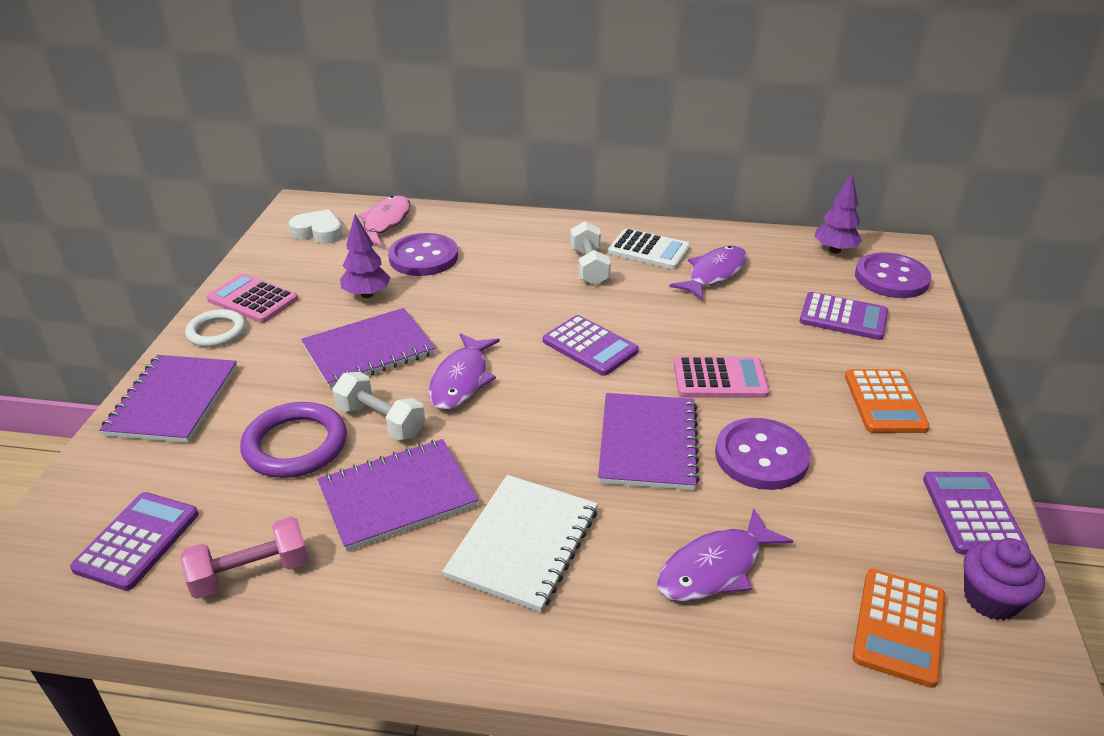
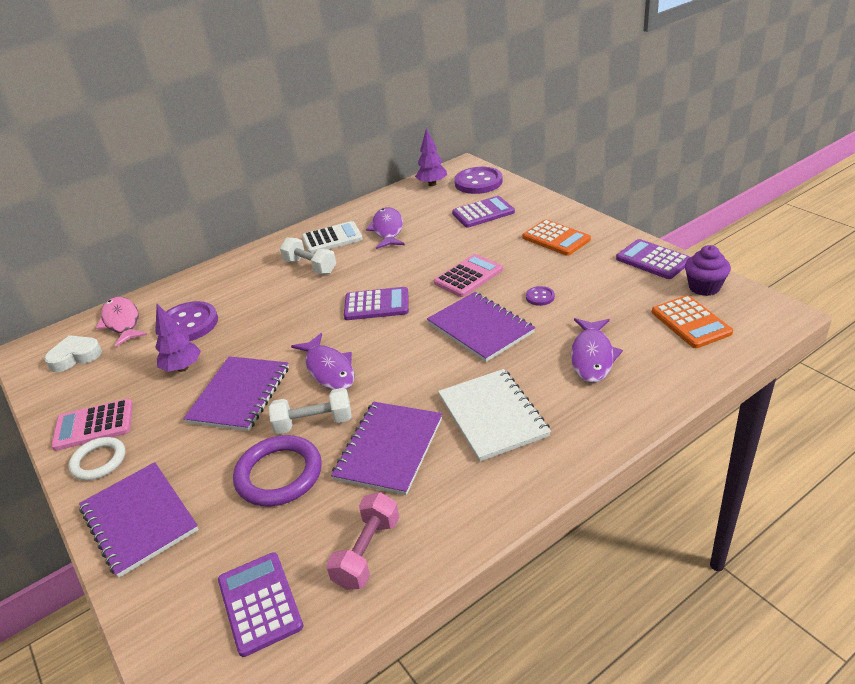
camera: 40 degrees left, 0 degrees up
purple button [715,418,811,490] -> purple button [526,286,555,306], size x0.47

